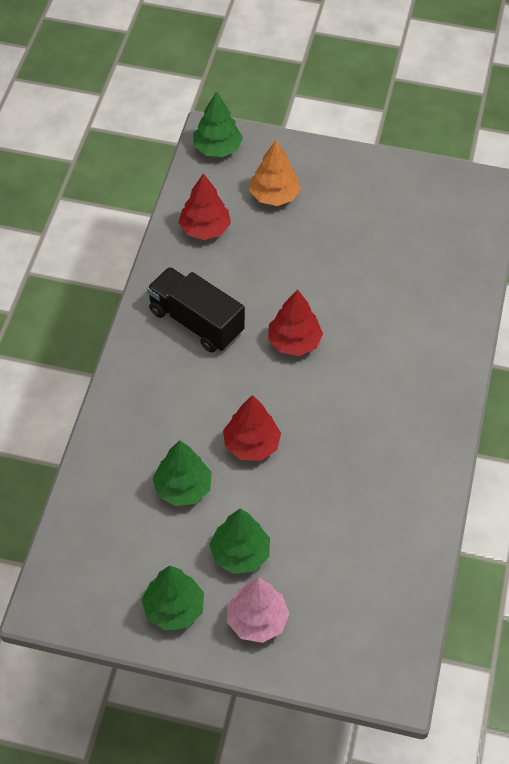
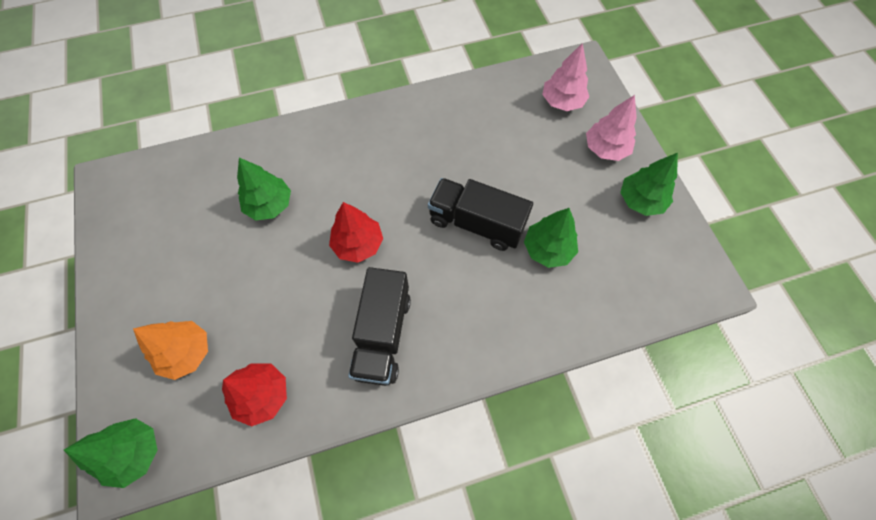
camera: 120 degrees left, 10 degrees up
green tree [209,508,270,574] -> green tree moved to [237,158,291,221]
red tree [223,395,281,461] -> black truck [428,178,533,251]
none -> pink tree [542,43,589,111]

